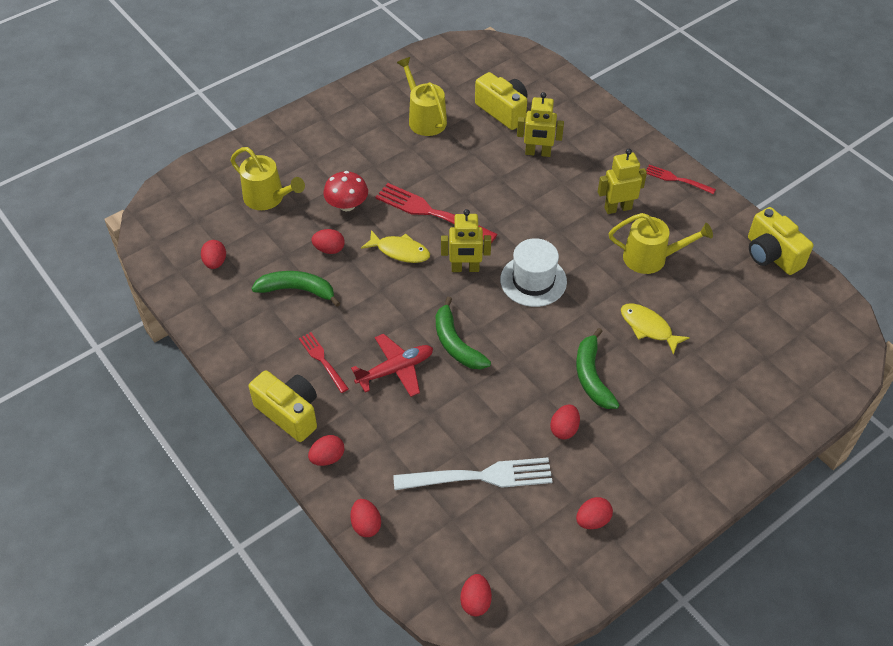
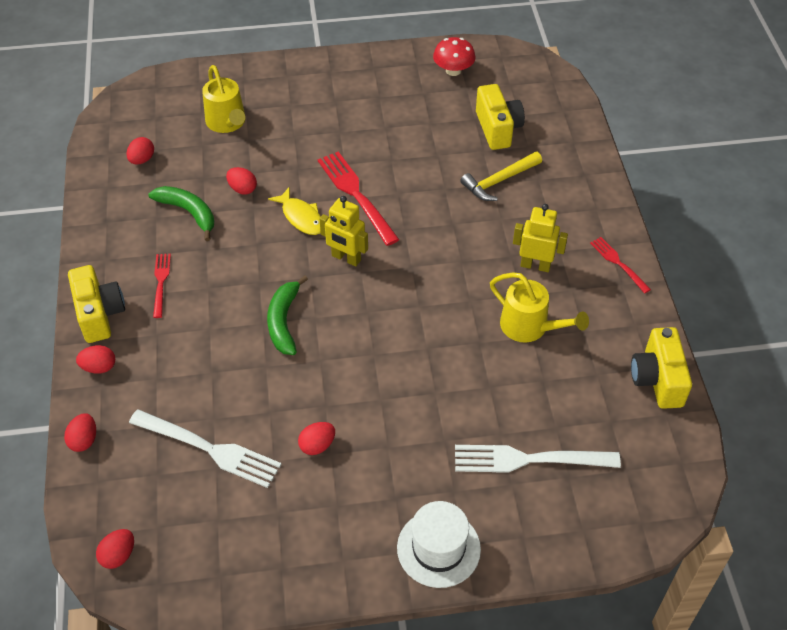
camera: 30 degrees right, 0 degrees up
red mushroom [324,171,368,211] -> red mushroom moved to [433,37,475,76]
red plane [351,334,433,397] -> none
yellow watering can [397,57,447,136] -> none
white hat [500,238,567,307] -> white hat moved to [397,501,481,588]
yellow robot [517,92,564,157] -> yellow hammer [460,151,542,201]
green banana [576,328,619,409] -> none
red egg [576,497,613,529] -> none
yellow fish [621,303,690,355] -> none
none -> white fork [455,445,621,473]

